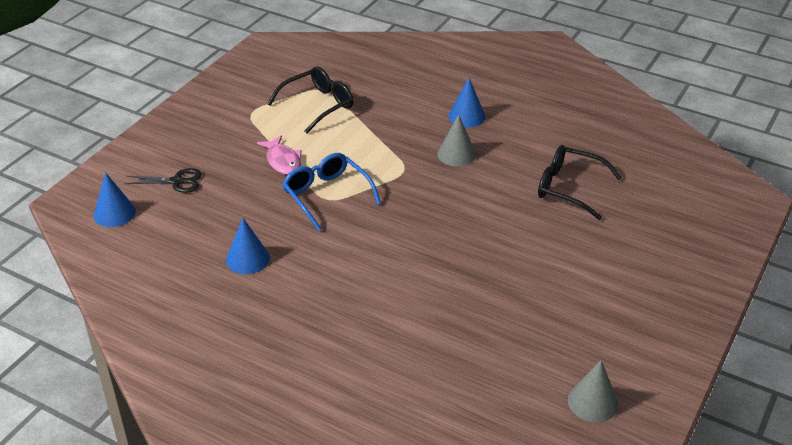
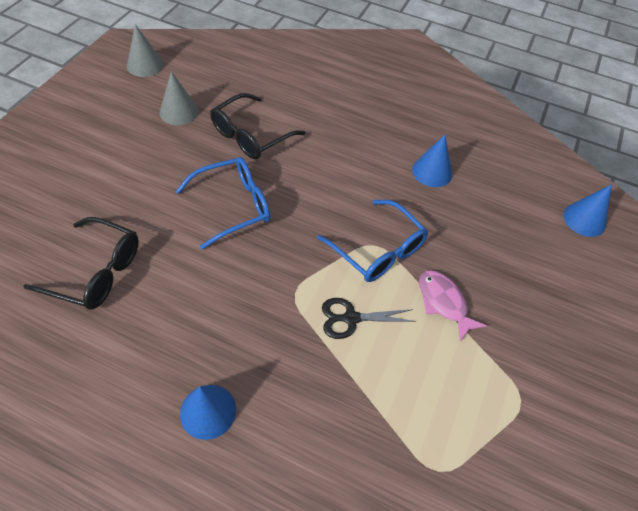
camera: 170 degrees right, 15 degrees up
black scissors [124,168,202,193] -> black scissors moved to [322,298,416,339]
black glasses [267,67,353,134] -> black glasses moved to [210,93,305,159]
grey cone [437,114,476,166] -> grey cone moved to [159,72,199,125]
none -> blue glasses [176,157,270,249]

